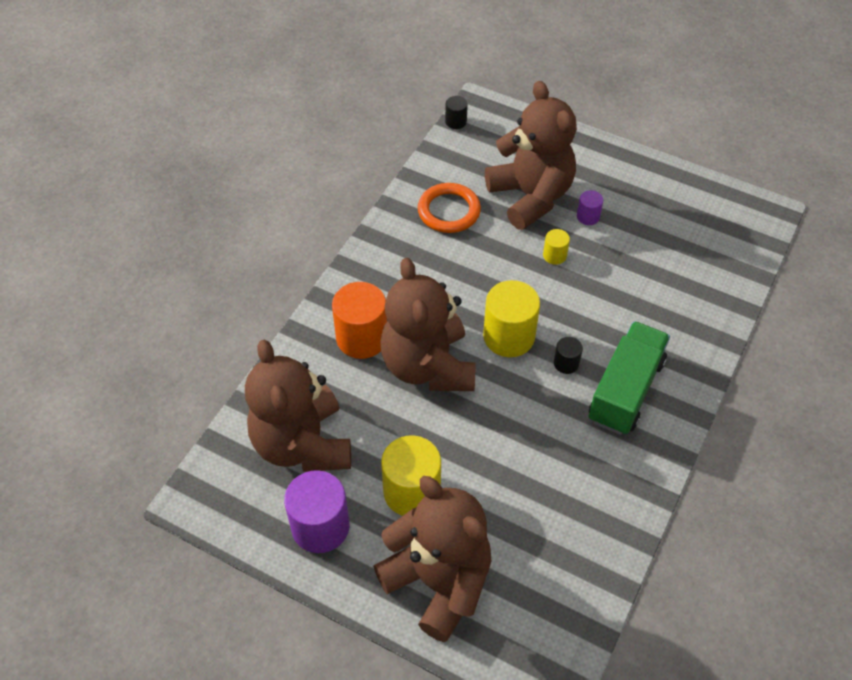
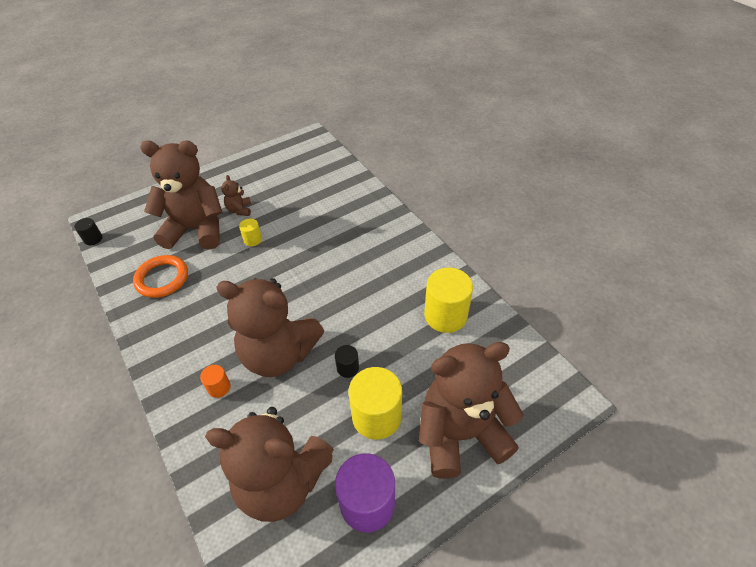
camera: 60 degrees left, 5 degrees down
orange cylinder [332,282,387,359] -> orange cylinder [200,365,231,398], size x0.49
yellow cylinder [483,280,540,357] -> yellow cylinder moved to [424,268,473,333]
black cylinder [554,337,583,374] -> black cylinder moved to [335,345,359,378]
purple cylinder [577,190,603,225] -> brown teddy bear [221,175,251,216]
green truck [588,321,670,435] -> none

